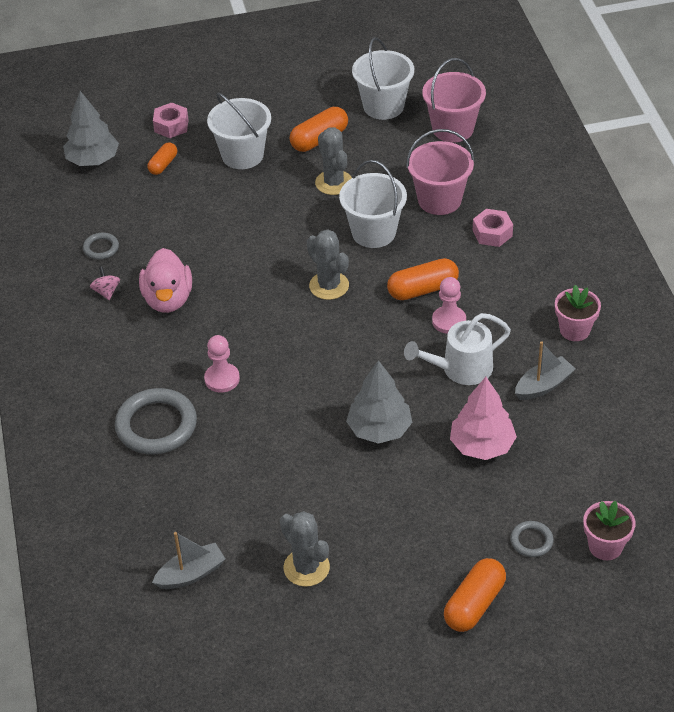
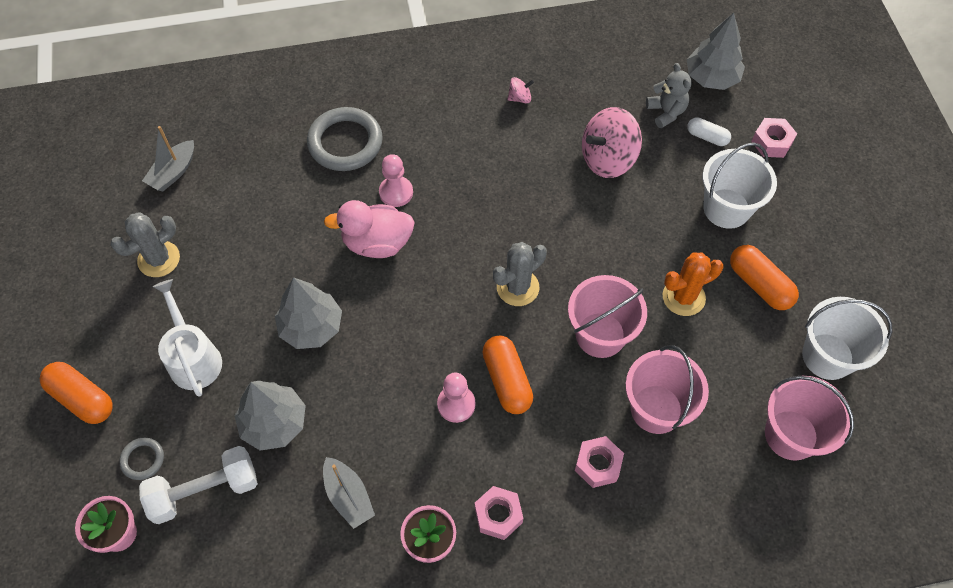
camera: 90 degrees right, 15 degrees up
grey ring [83,233,119,260] -> none
pink duck [139,248,192,313] -> pink duck moved to [324,200,415,258]
orange capsule [147,143,177,175] -> white capsule [687,117,731,146]
grey boat [152,532,225,589] -> grey boat turned 60 degrees clockwise [142,126,194,192]
grey cactus [315,127,352,195] -> orange cactus [663,253,724,316]
white bucket [339,160,407,248] -> pink bucket [568,275,647,358]
white watering can [404,313,511,385] -> white watering can moved to [153,279,222,397]
pink tree [450,377,517,460] -> grey tree [235,381,306,451]
none -> white dumbbell [139,446,258,524]
none -> pink nut [475,486,523,540]
none -> pink spinning top [582,107,642,178]
none -> grey teddy bear [646,63,691,128]

